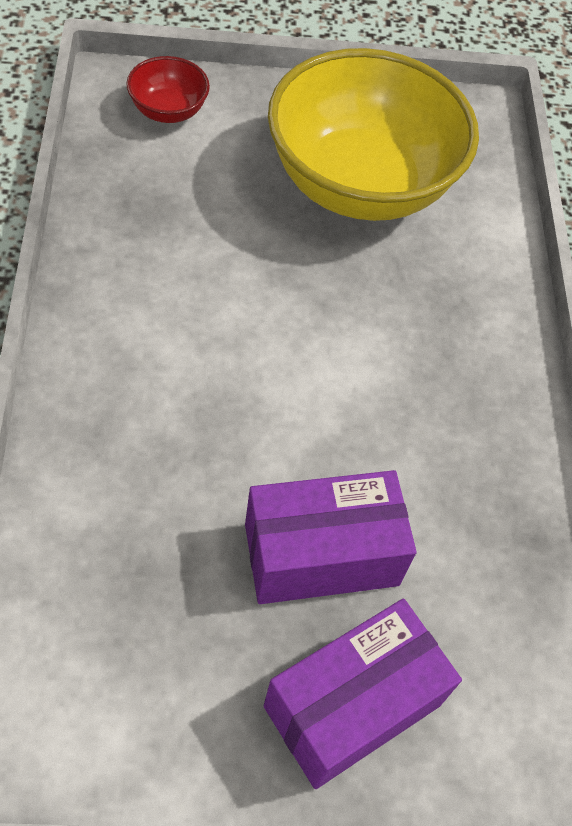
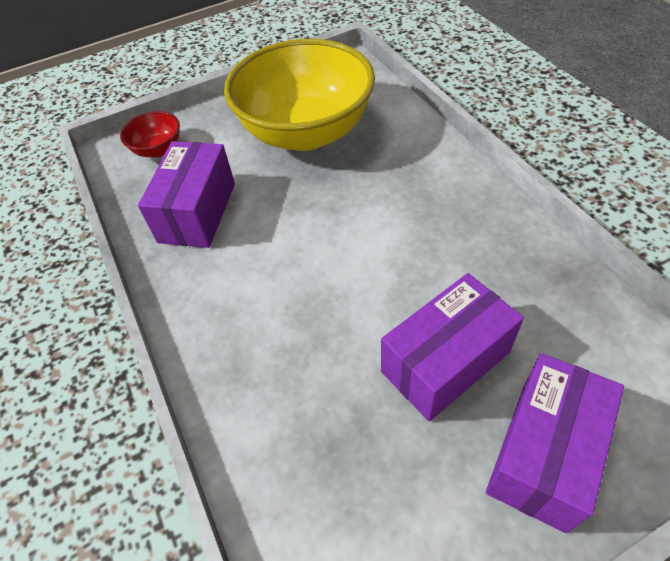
camera: 15 degrees left, 5 degrees down
none -> purple box [138,141,235,248]

